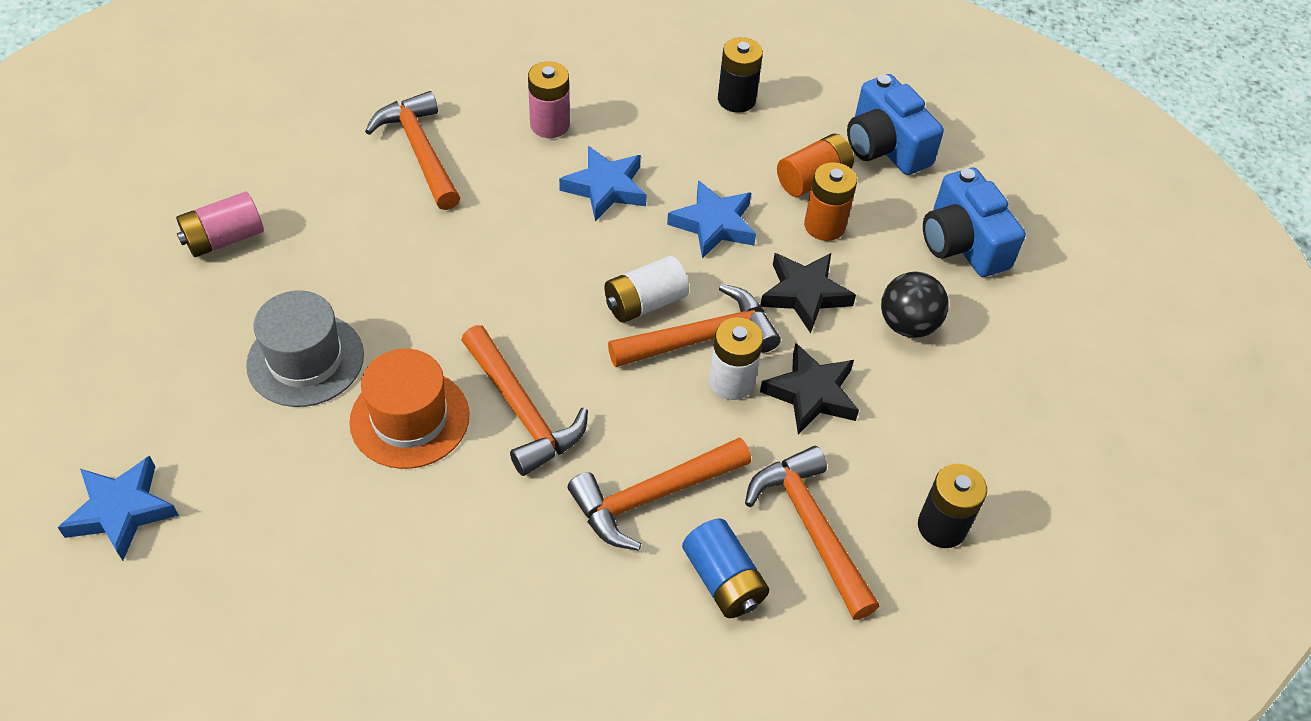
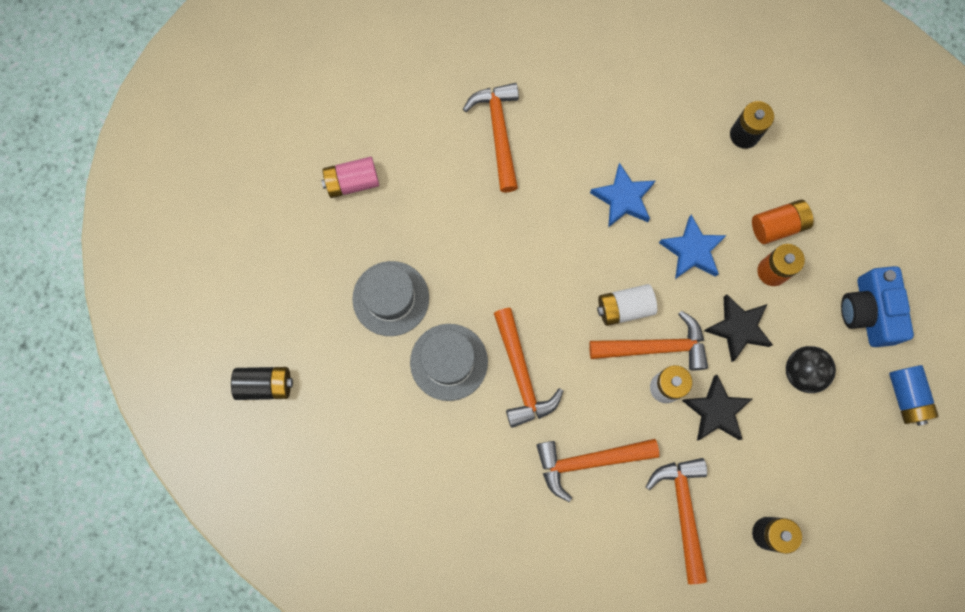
camera: 20 degrees right, 25 degrees up
blue star [58,456,179,561] -> black battery [231,367,293,400]
orange hat [349,349,469,469] -> grey hat [410,324,488,401]
pink battery [528,61,570,138] -> none
blue battery [682,518,769,618] -> blue battery moved to [889,365,938,426]
blue camera [847,74,944,175] -> none

